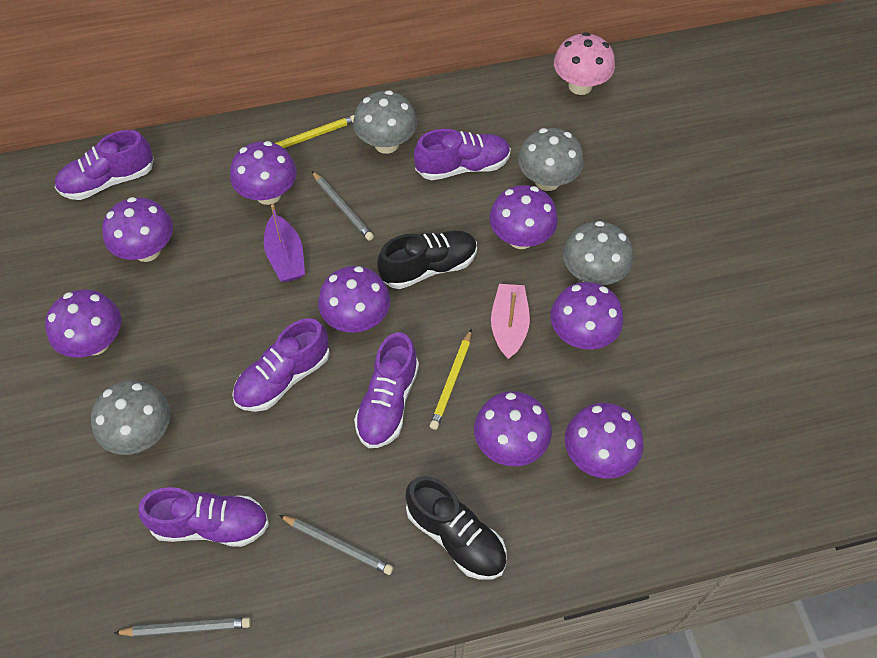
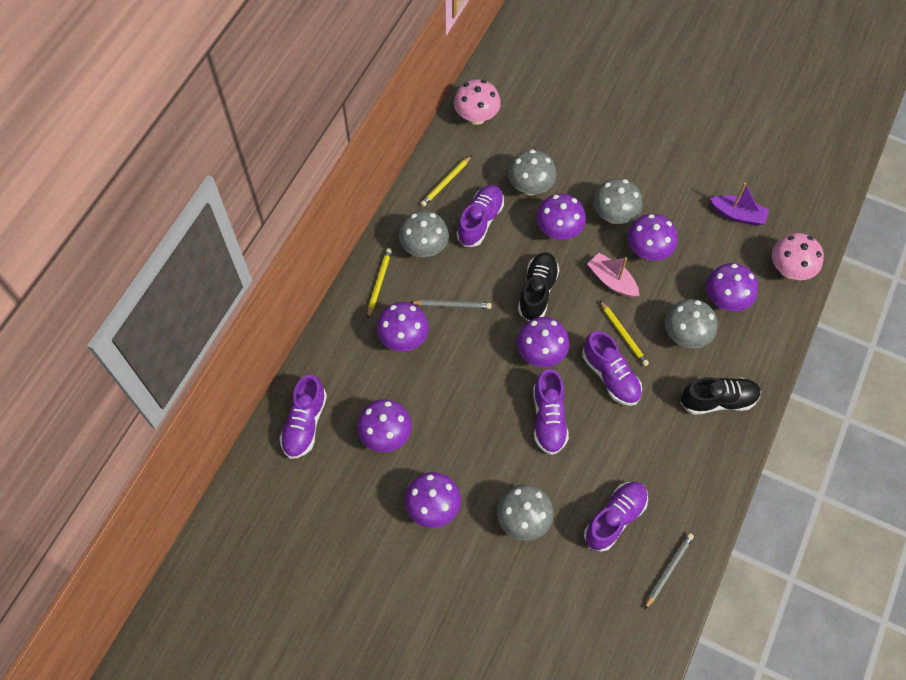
camera: 50 degrees left, 5 degrees up
purple boat [264,204,305,282] -> purple boat moved to [710,183,769,226]
grey pencil [279,515,394,575] -> none
purple mushroom [474,391,552,466] -> grey mushroom [665,299,717,349]
none -> yellow pencil [420,155,472,207]
none -> pink mushroom [772,233,824,280]

